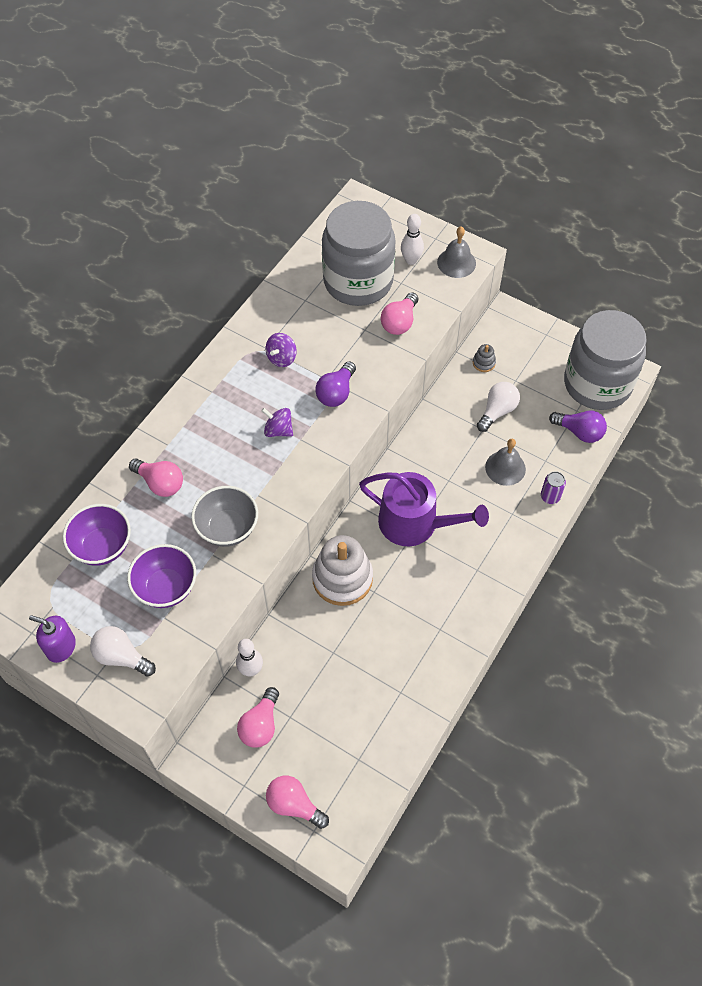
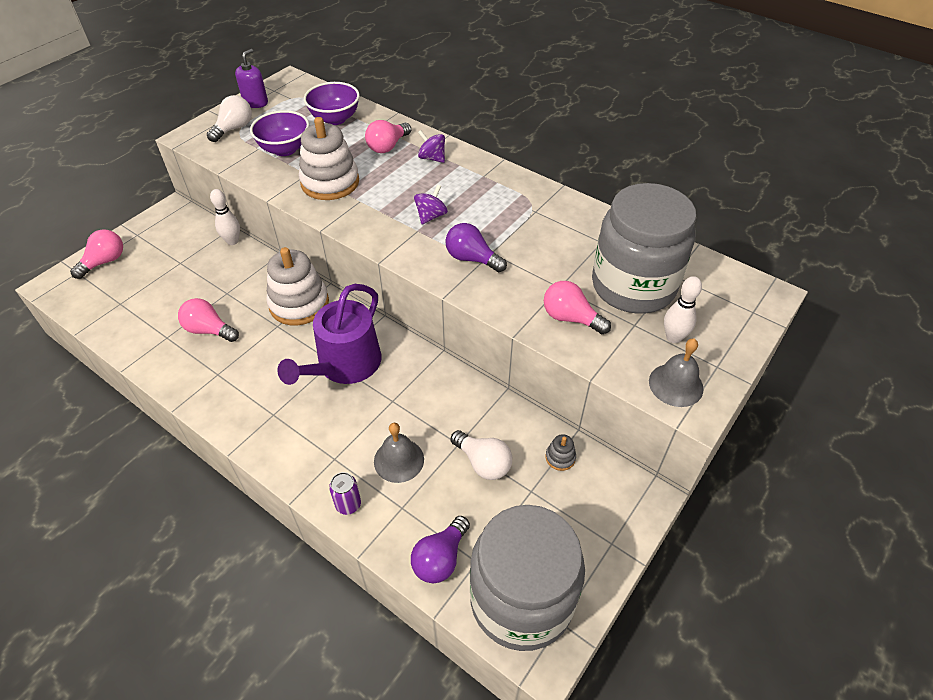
camera: 95 degrees right, 10 degrees down
grey bowl [191,486,258,547] -> white stacking toy [299,117,359,200]
pink light bulb [237,687,279,748] -> pink light bulb moved to [178,298,239,342]
purple spinning top [266,333,297,367] -> purple spinning top moved to [418,130,445,163]

